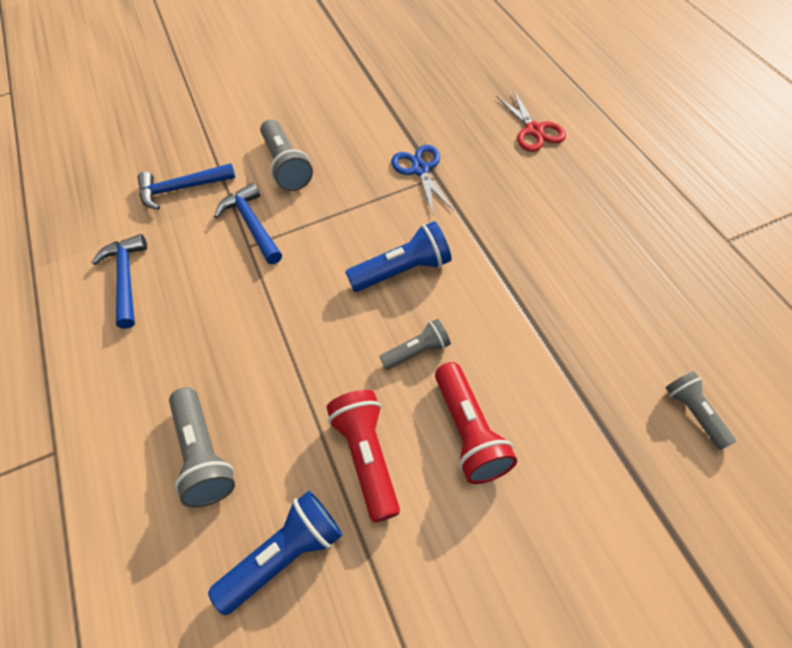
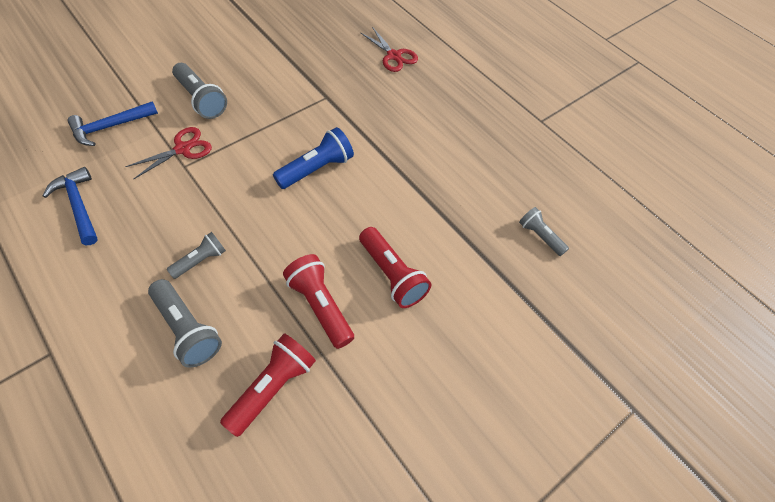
camera: 25 degrees left, 0 degrees up
blue flashlight [208,491,342,615] -> red flashlight [220,333,316,437]
blue hammer [214,183,282,264] -> red scissors [125,127,212,179]
grey flashlight [380,319,451,370] -> grey flashlight moved to [167,232,226,279]
blue scissors [391,145,454,216] -> none

